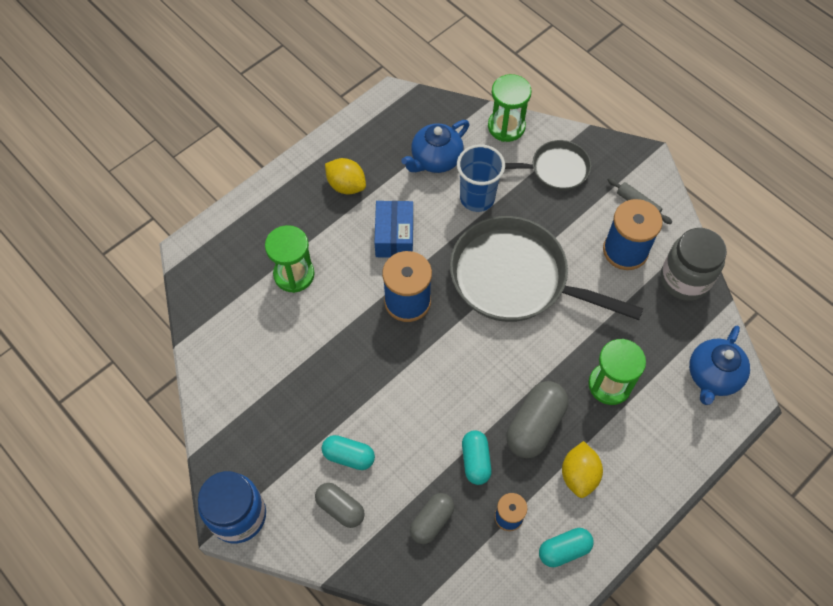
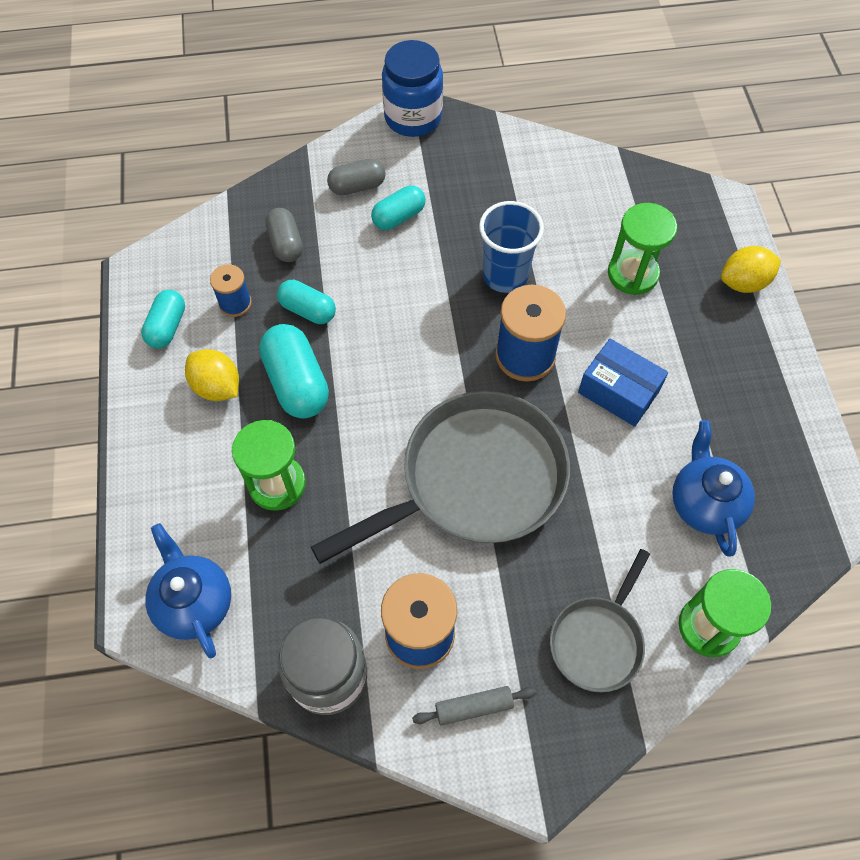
camera: 125 degrees right, 0 degrees up
yellow lemon [325,158,366,194] -> yellow lemon moved to [721,246,781,293]
blue cup [457,144,505,212] -> blue cup moved to [479,201,544,293]
grey capsule [506,381,568,458] -> turquoise capsule [259,324,329,419]

